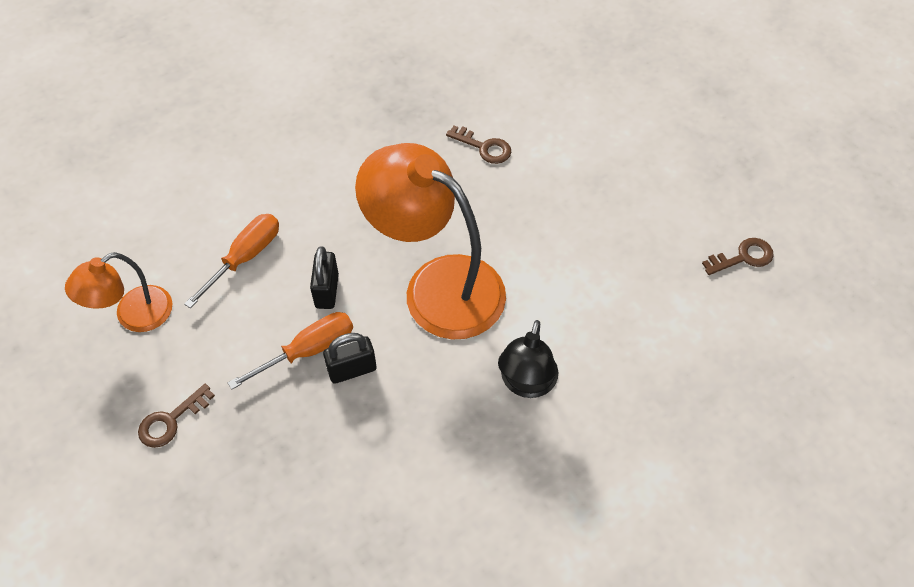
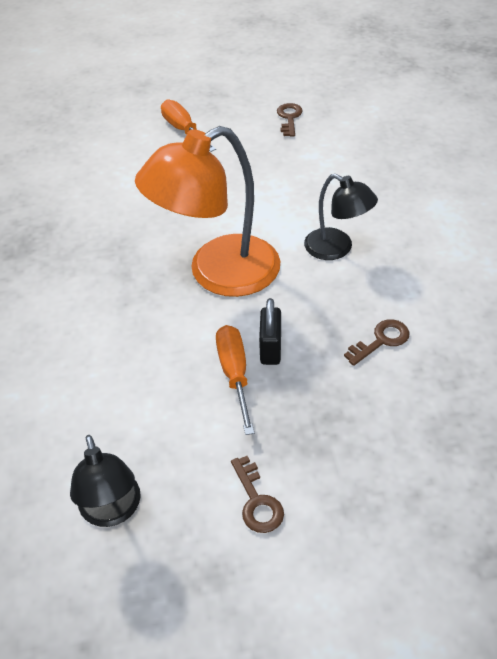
camera: 65 degrees left, 10 degrees down
orange lamp [65,252,172,332] -> black lamp [70,435,141,527]
orange screwdriver [184,214,279,308] -> orange screwdriver moved to [161,100,216,152]
black padlock [310,246,339,309] -> none
brown key [446,126,511,164] -> brown key moved to [344,319,409,366]

